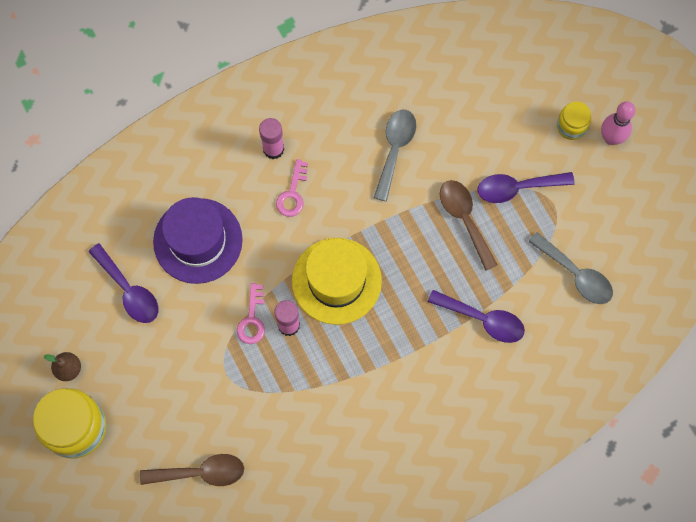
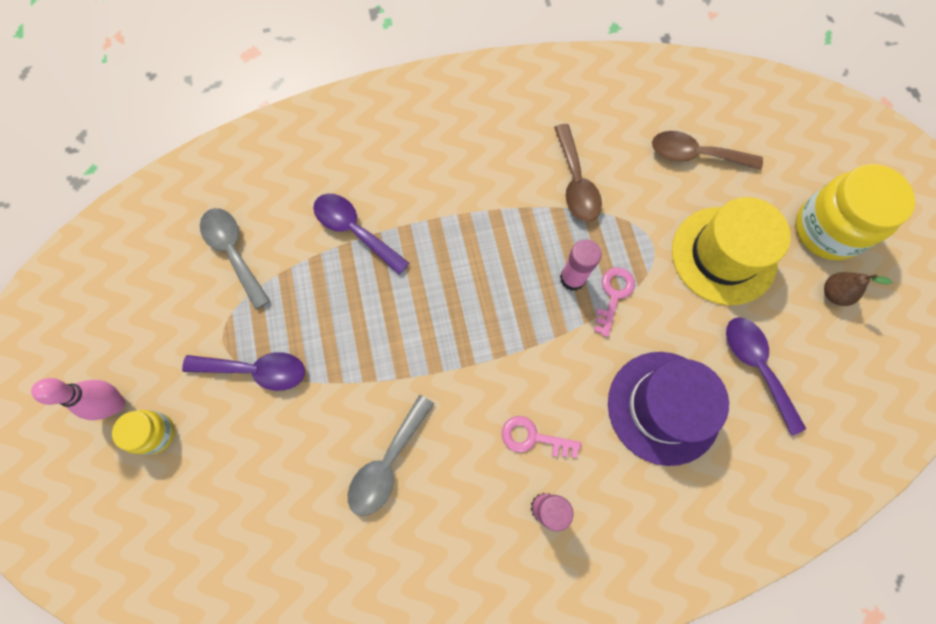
camera: 165 degrees left, 0 degrees up
pink key [276,159,308,217] -> pink key turned 105 degrees counterclockwise [502,416,581,458]
yellow hat [292,238,382,325] -> yellow hat moved to [672,197,791,305]
brown spoon [440,180,498,271] -> brown spoon moved to [554,124,602,222]

